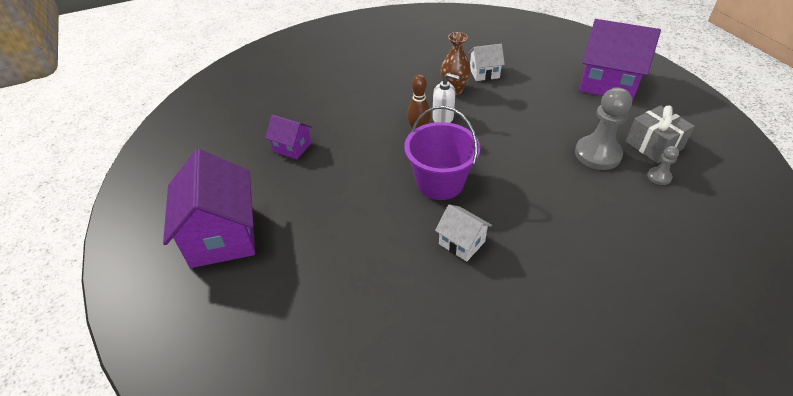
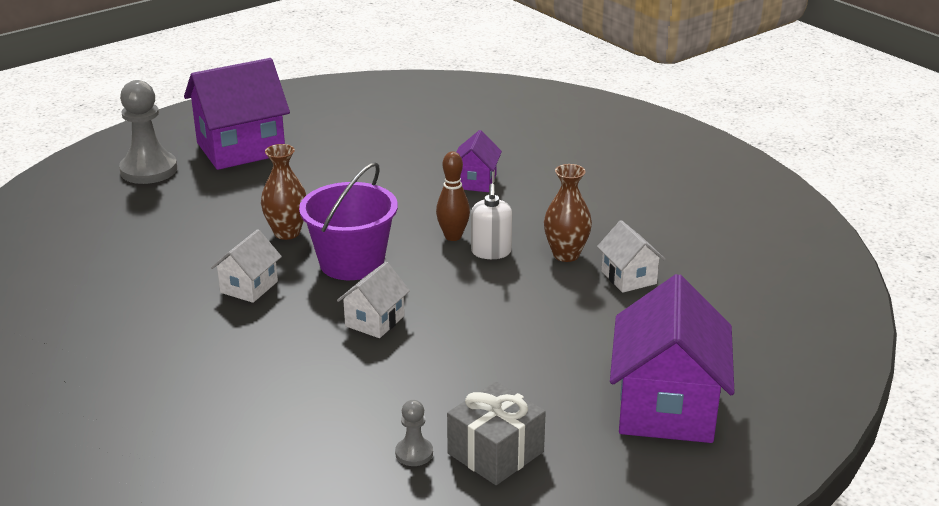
camera: 75 degrees right, 15 degrees down
purple house [265,115,312,159] -> purple house moved to [456,130,502,192]
grey pawn [575,87,632,170] -> grey pawn moved to [119,80,177,184]
none -> brown vase [261,144,306,240]
none -> white house [337,262,410,338]

